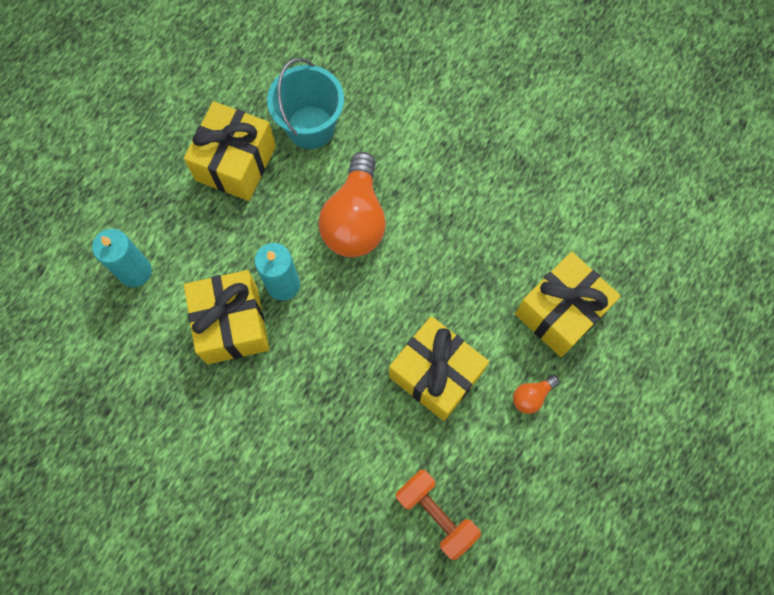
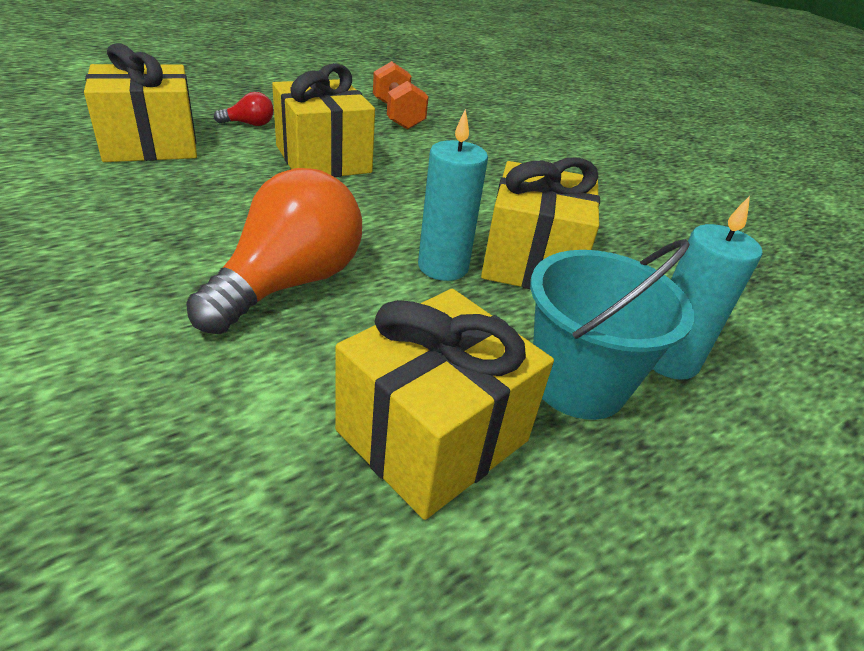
camera: 160 degrees left, 35 degrees down
turquoise bucket [267,58,344,149] -> turquoise bucket moved to [530,239,694,420]
orange light bulb [513,375,559,414] -> red light bulb [214,92,273,126]

